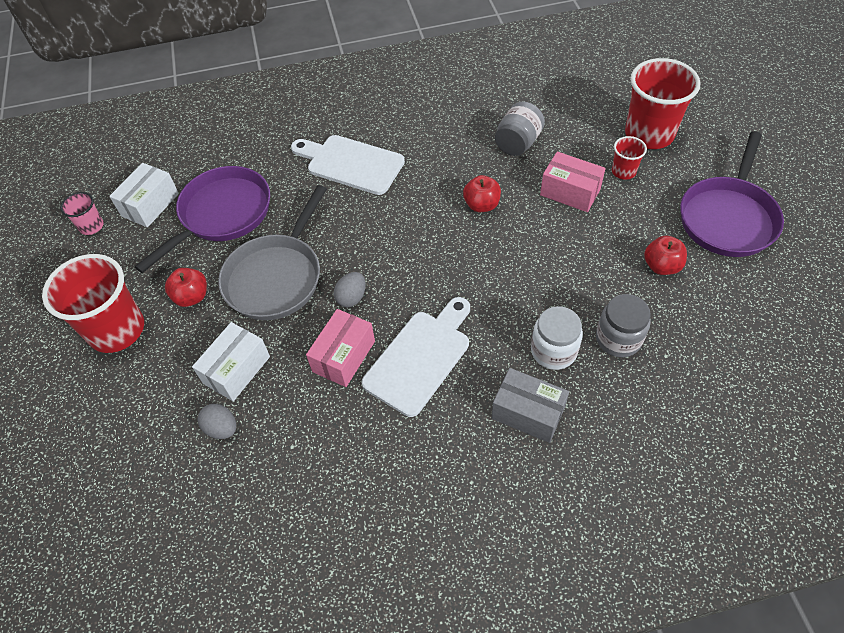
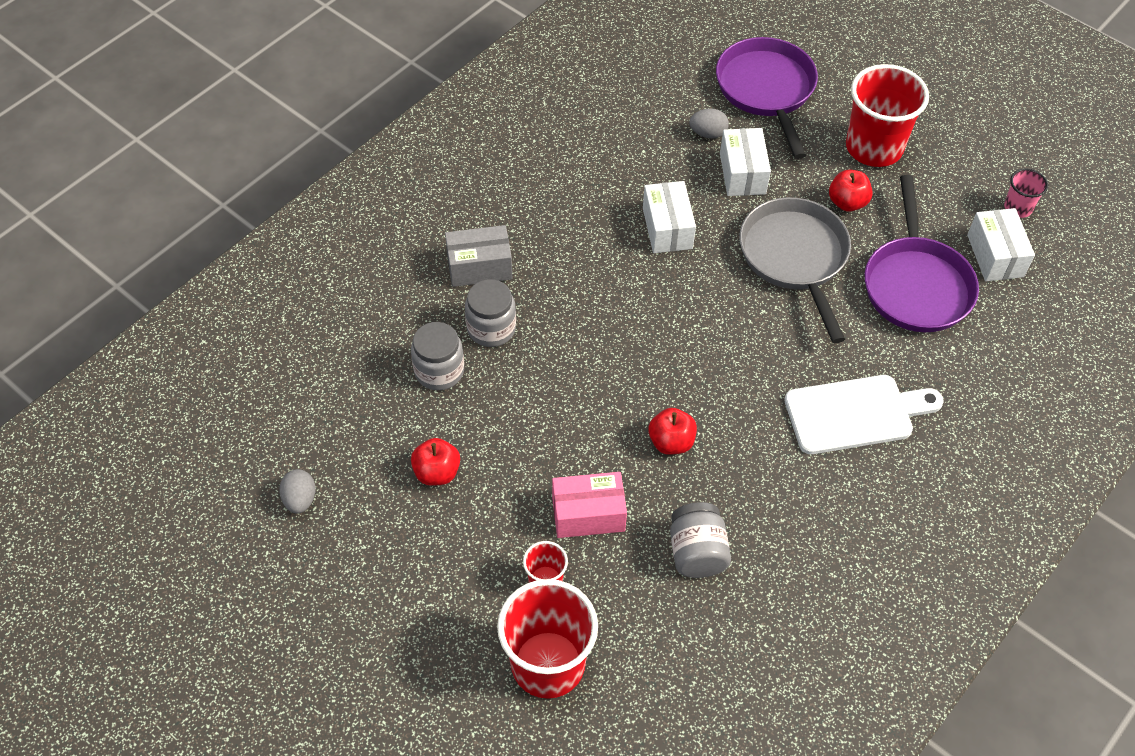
camera: 140 degrees right, 0 degrees up
pink box [306,309,375,387] -> white box [643,181,696,253]
grey egg [334,272,366,307] -> grey egg moved to [279,469,316,514]
white cutting board [362,297,470,417] -> none
white jar [531,306,583,370] -> grey jar [465,279,516,347]
purple pan [680,131,784,257] -> purple pan moved to [716,37,818,159]

